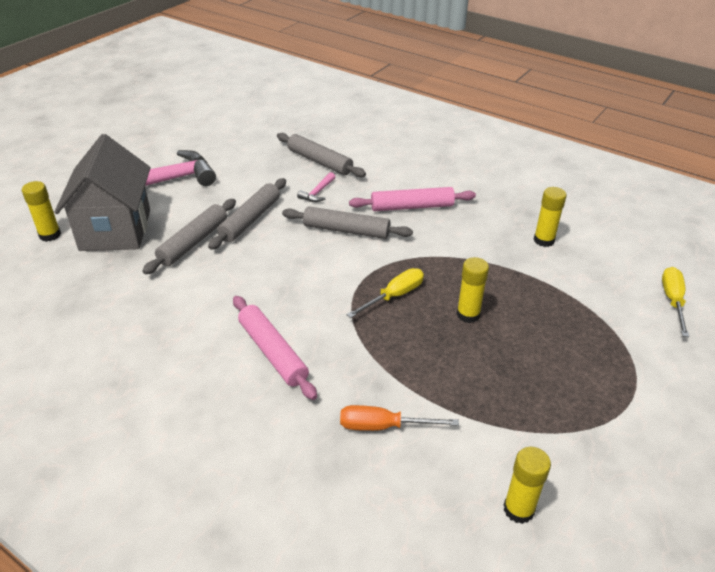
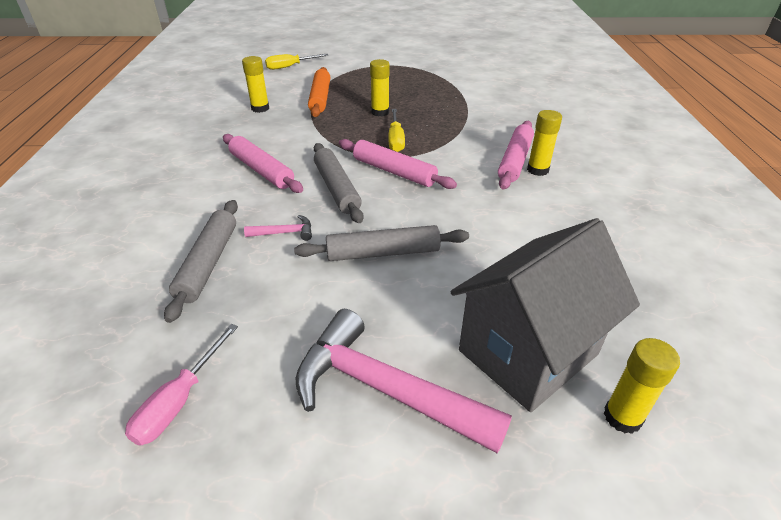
camera: 125 degrees left, 0 degrees up
grey rolling pin [143,199,236,274] -> none
orange screwdriver [340,405,459,431] -> none
yellow screwdriver [347,268,424,318] -> yellow screwdriver turned 105 degrees counterclockwise [389,109,405,152]
yellow glue stick [504,447,551,524] -> yellow glue stick moved to [527,110,562,176]
none -> pink screwdriver [125,324,238,446]
none -> orange rolling pin [308,67,330,117]
none -> pink rolling pin [339,139,457,189]

